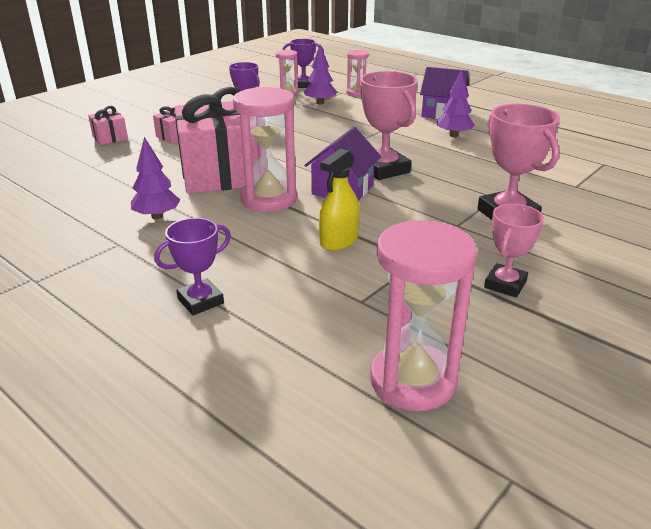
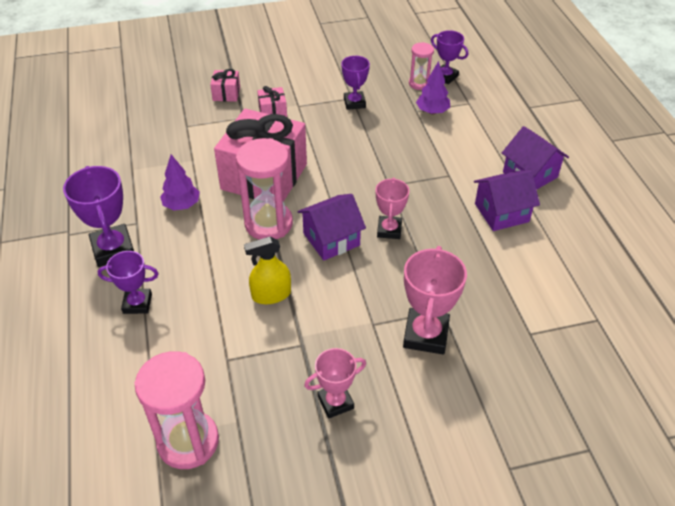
camera: 35 degrees right, 15 degrees up
pink hourglass [346,50,369,96] -> none
pink trophy [360,71,418,180] -> pink trophy [376,178,409,239], size x0.64
purple tree [437,70,475,137] -> purple house [474,170,540,231]
none -> purple trophy [63,166,134,267]

